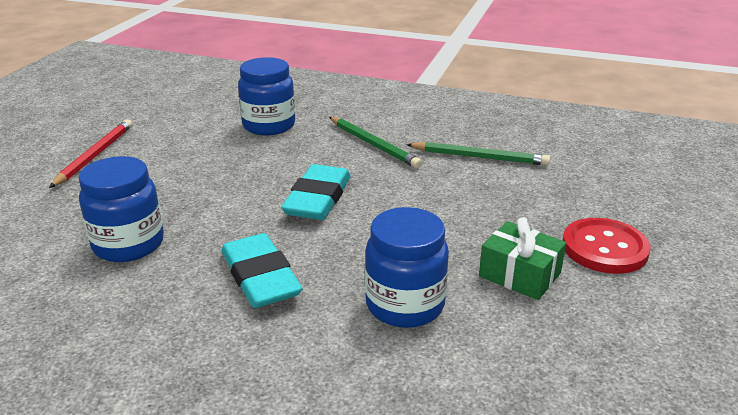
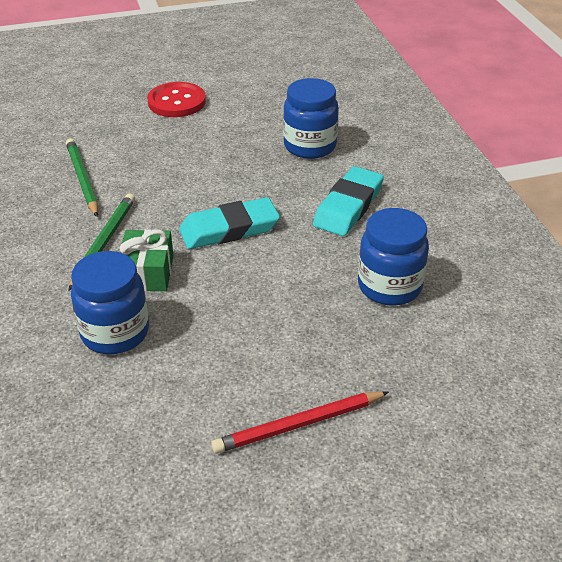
camera: 125 degrees left, 10 degrees up
green gift [479,217,566,300] -> green gift moved to [119,229,173,291]

